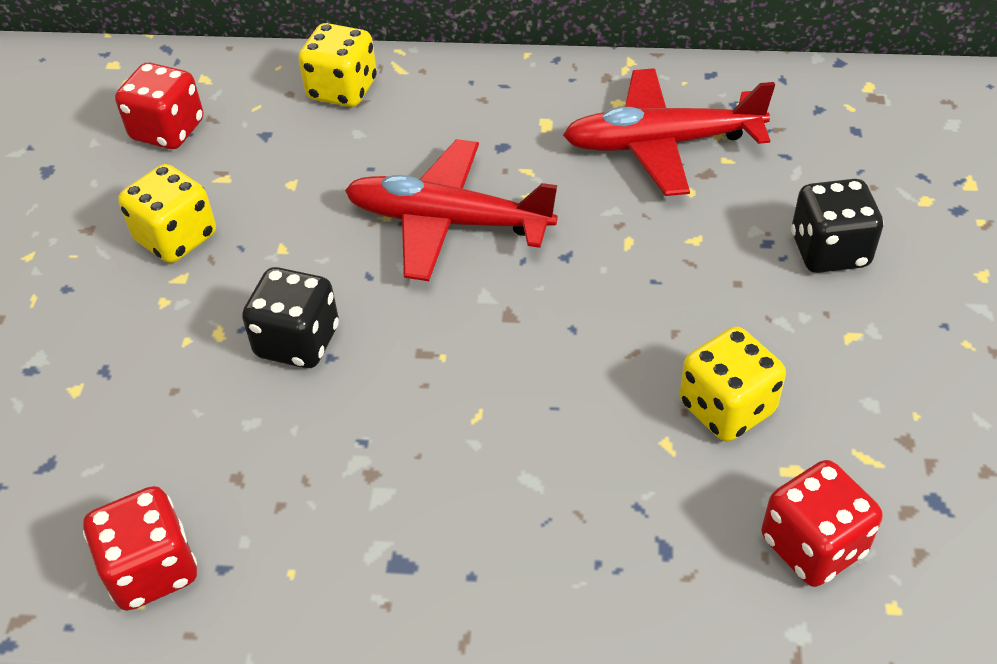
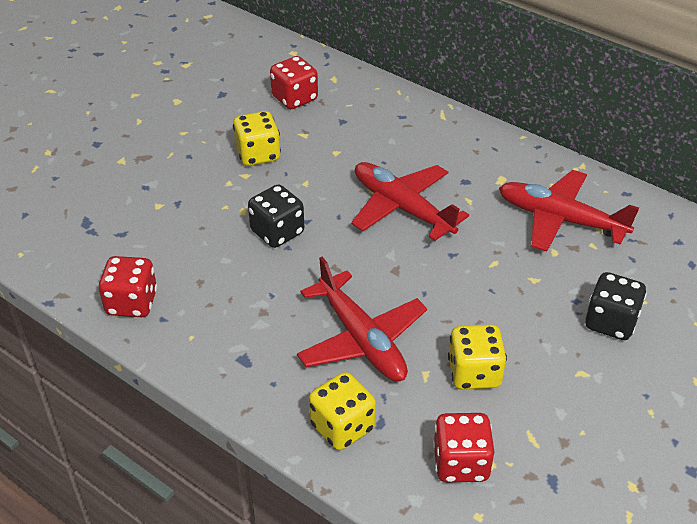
camera: 30 degrees right, 5 degrees down
yellow dice [298,23,377,107] -> yellow dice moved to [309,372,376,450]
none -> red plane [297,257,427,381]

